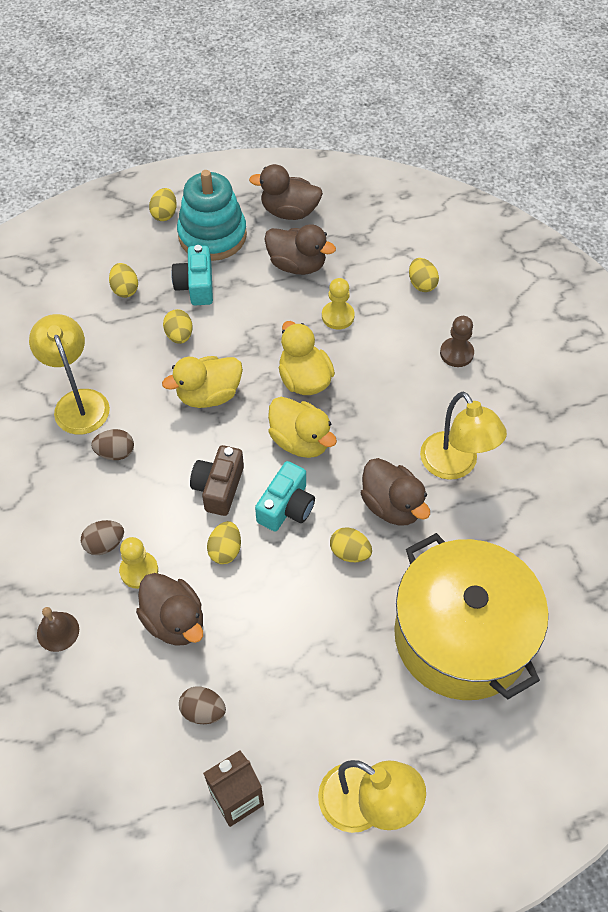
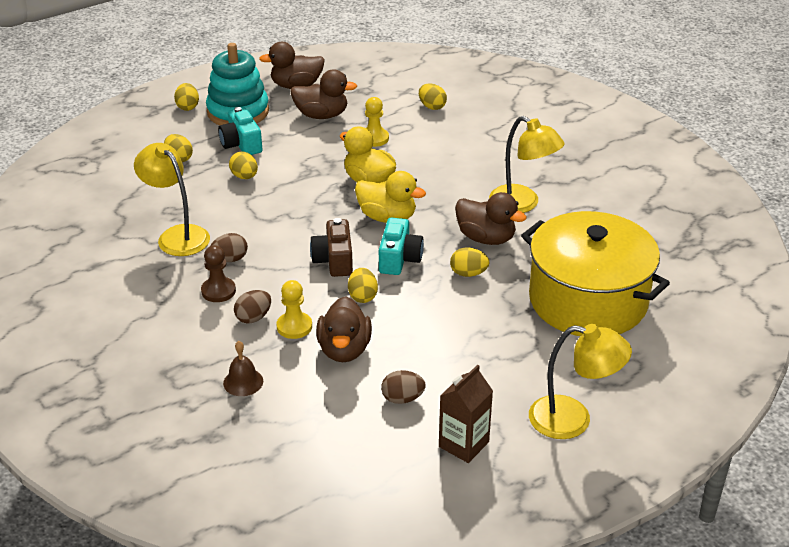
camera: 20 degrees left, 20 degrees down
brown duck [136,573,203,646] -> brown duck turned 60 degrees clockwise [316,296,372,362]
yellow duck [162,356,243,408] -> none
brown pawn [440,316,474,367] -> brown pawn moved to [201,245,236,302]

